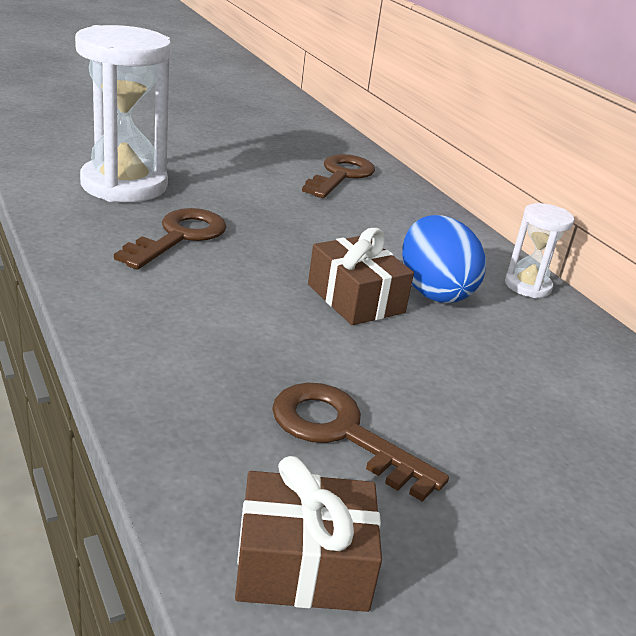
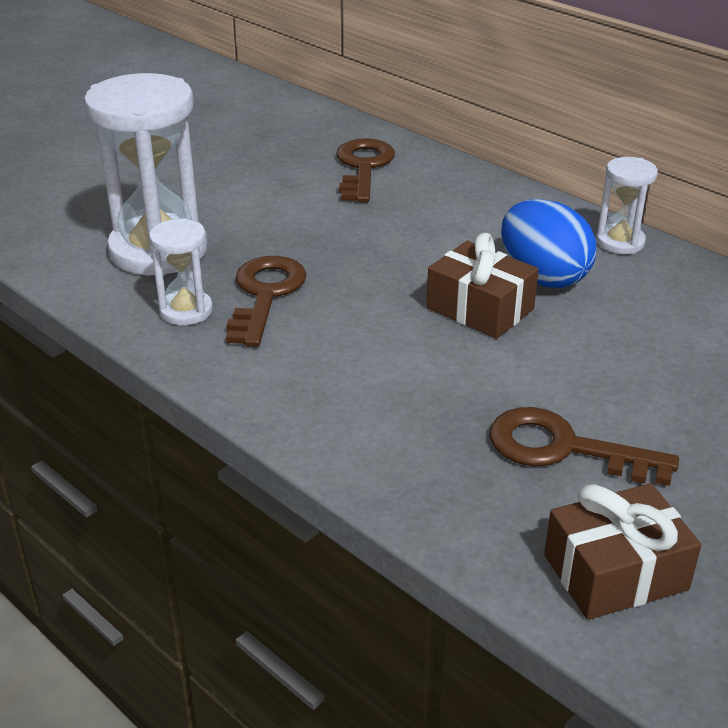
camera: 15 degrees left, 5 degrees up
none -> white hourglass [149,218,213,325]

